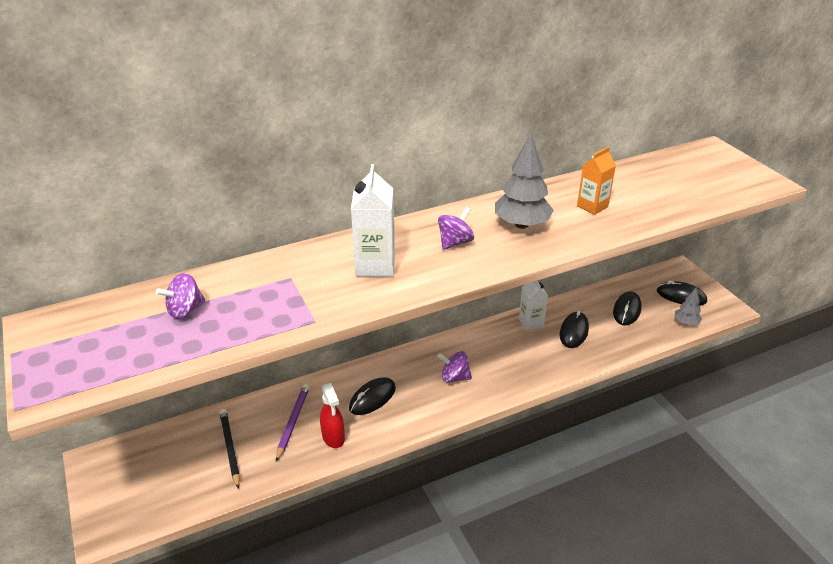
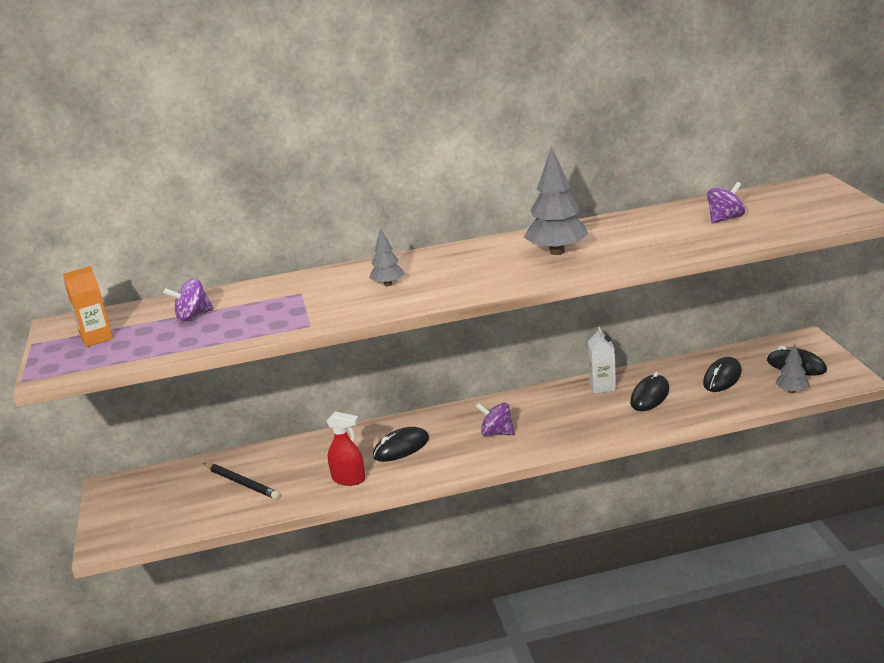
camera: 15 degrees right, 10 degrees down
black pencil [219,409,240,489] -> black pencil turned 135 degrees clockwise [203,463,280,499]
purple pencil [276,384,309,462] -> none
red spray bottle [320,383,345,448] -> red spray bottle turned 60 degrees counterclockwise [326,411,365,486]
white carton [351,164,395,277] -> grey tree [369,228,404,286]
purple spinning top [438,207,474,250] -> purple spinning top moved to [707,182,745,223]
orange carton [577,147,616,215] -> orange carton moved to [63,266,113,347]

